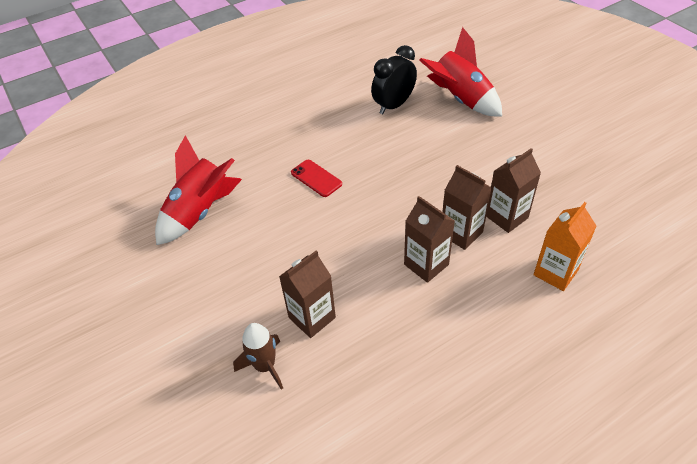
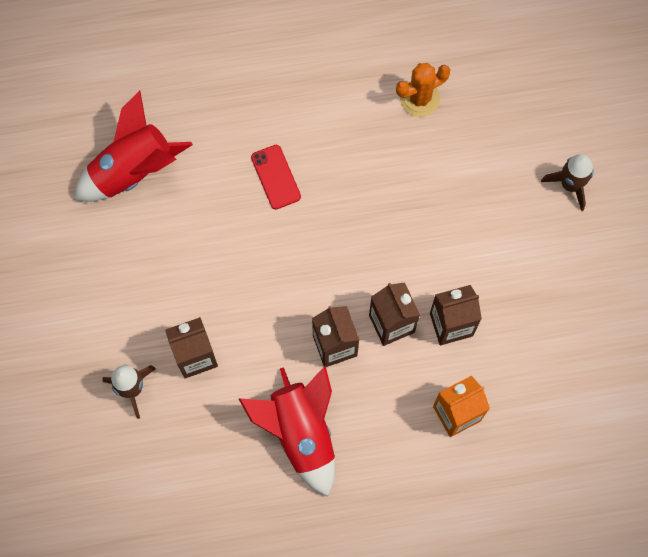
camera: 20 degrees right, 25 degrees up
black clock [371,45,417,114] -> orange cactus [396,63,450,117]
red rocket [419,27,502,116] -> red rocket moved to [238,366,335,497]
none -> brown rocket [541,154,594,211]

